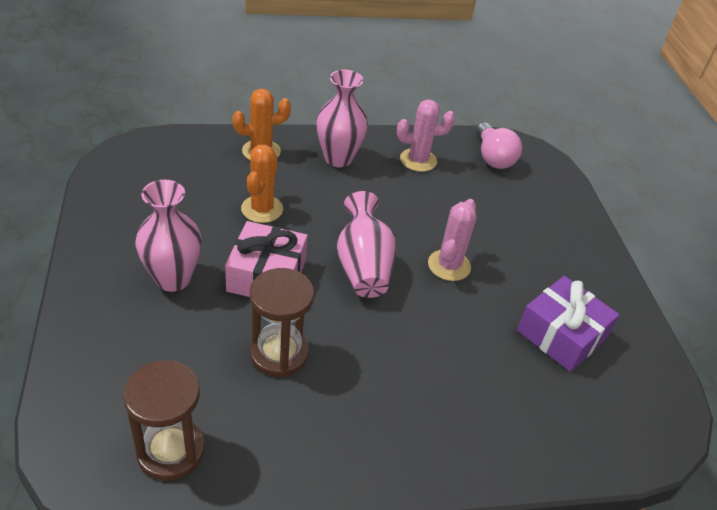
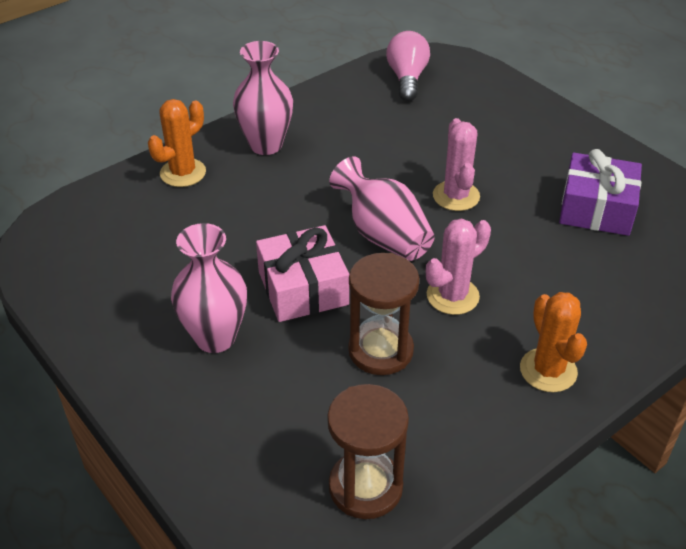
camera: 25 degrees left, 0 degrees up
orange cactus [241,145,283,223] -> orange cactus moved to [520,292,587,392]
pink cactus [397,99,455,172] -> pink cactus moved to [426,218,491,315]
pink light bulb [476,122,522,169] -> pink light bulb turned 135 degrees counterclockwise [386,31,430,101]

